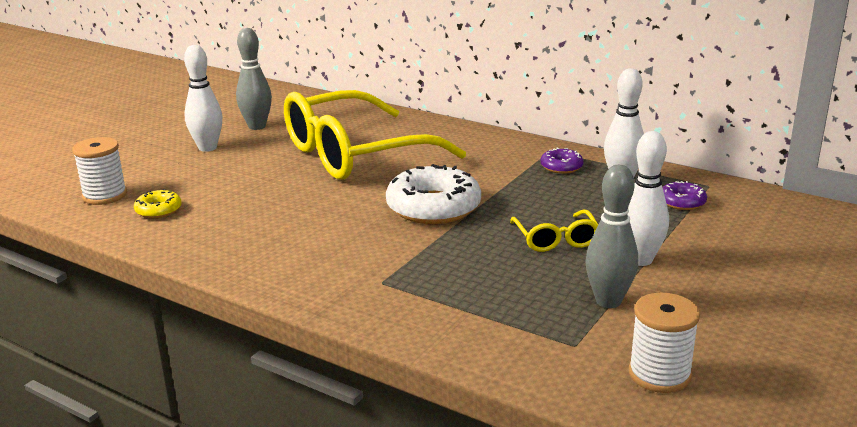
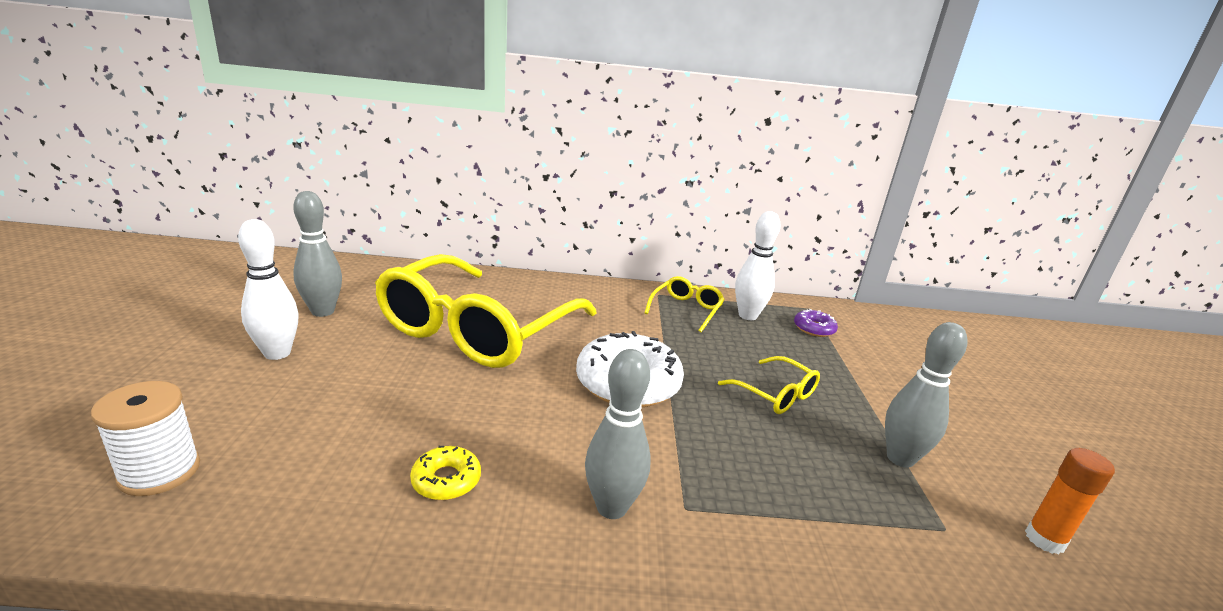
camera: 35 degrees left, 0 degrees up
yellow donut [134,189,182,218] -> yellow donut moved to [410,446,481,500]
purple donut [540,148,584,174] -> yellow glasses [645,276,724,332]
white bowling pin [628,131,669,266] -> none
white spool [629,293,700,393] -> orange glue stick [1025,448,1115,554]
none -> grey bowling pin [585,349,651,519]

